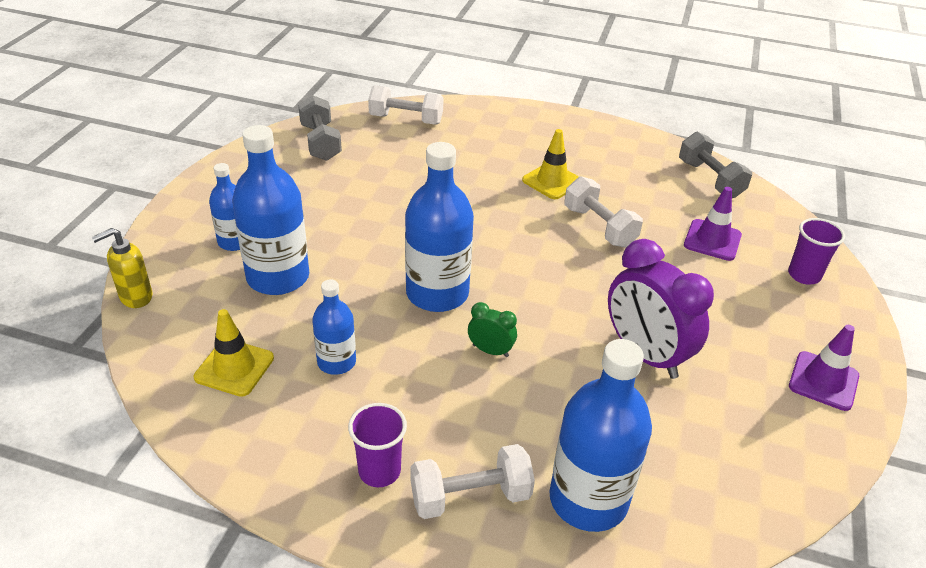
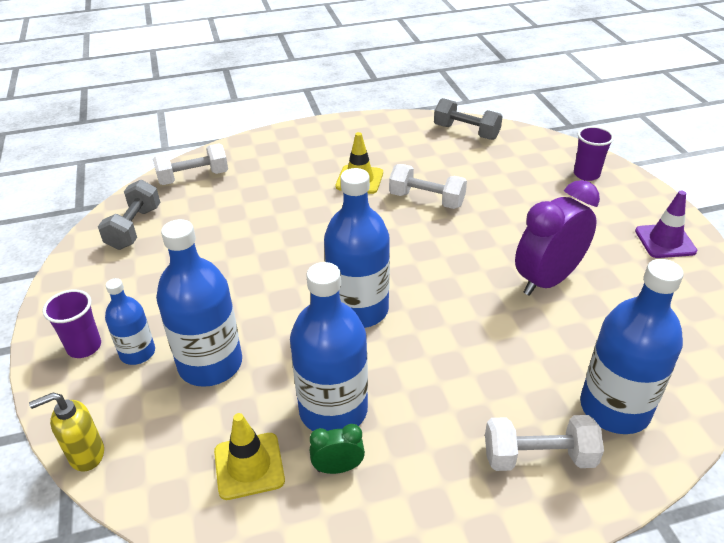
camera: 30 degrees left, 0 degrees up
yellow soap dispenser [92,228,153,308] -> yellow soap dispenser turned 45 degrees clockwise [29,393,104,472]
grey dumbbell [298,95,342,161] -> grey dumbbell turned 60 degrees clockwise [98,180,160,250]
blue bottle [312,279,356,375] -> blue bottle [290,262,368,431], size x1.79
purple cup [348,403,407,487] -> purple cup moved to [43,290,101,358]
white dumbbell [410,444,535,519] -> white dumbbell turned 45 degrees clockwise [485,415,604,471]
green clock [468,302,517,357] -> green clock moved to [310,424,365,474]
purple clock [608,239,714,379] -> purple clock turned 120 degrees clockwise [515,180,600,296]
purple traffic cone [684,187,742,261] -> none

